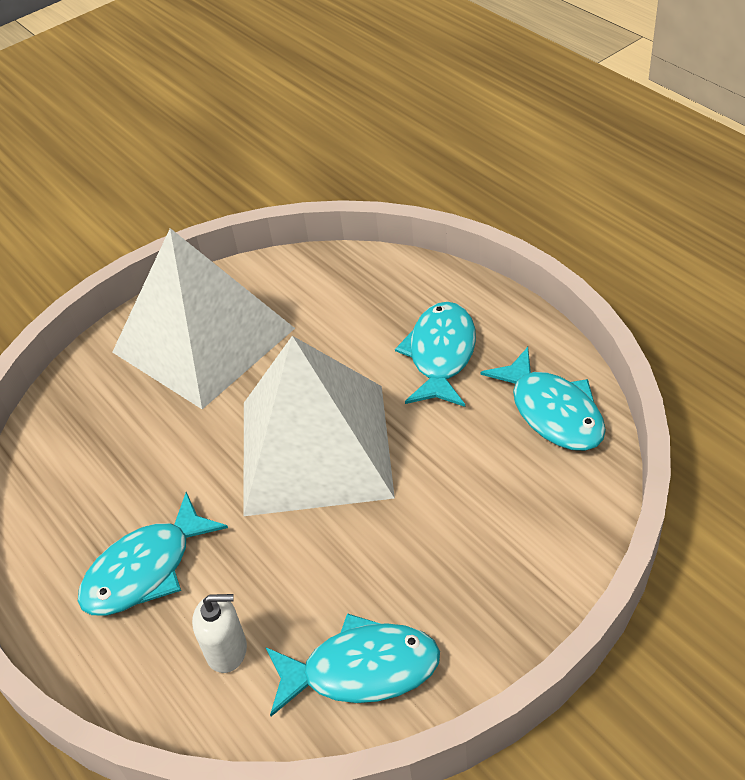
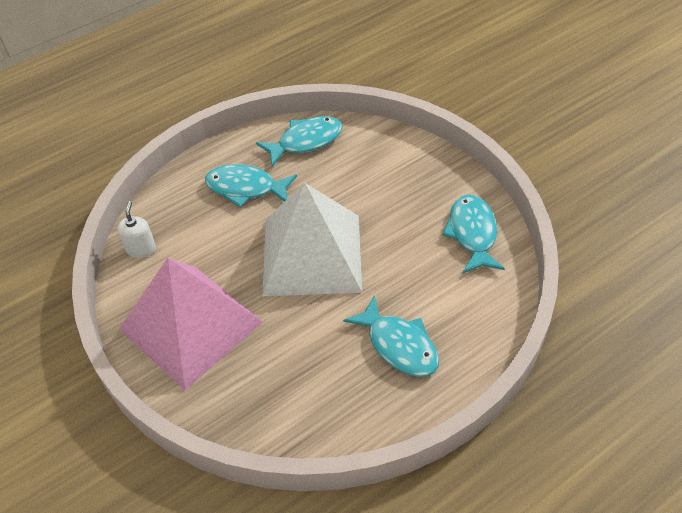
camera: 90 degrees left, 5 degrees up
white pyramid [112,228,295,409] -> pink pyramid [119,258,263,390]
white soap dispenser [192,594,247,673] -> white soap dispenser moved to [117,201,156,258]

